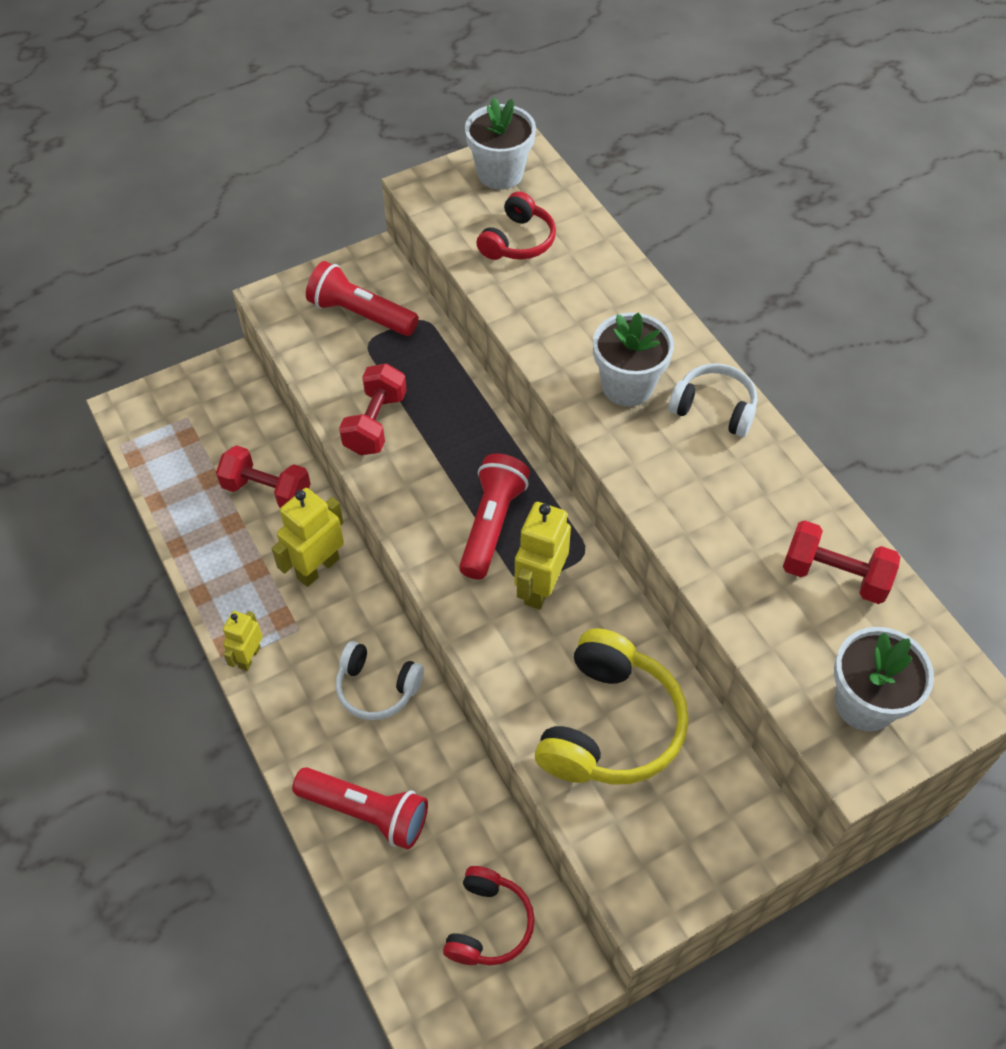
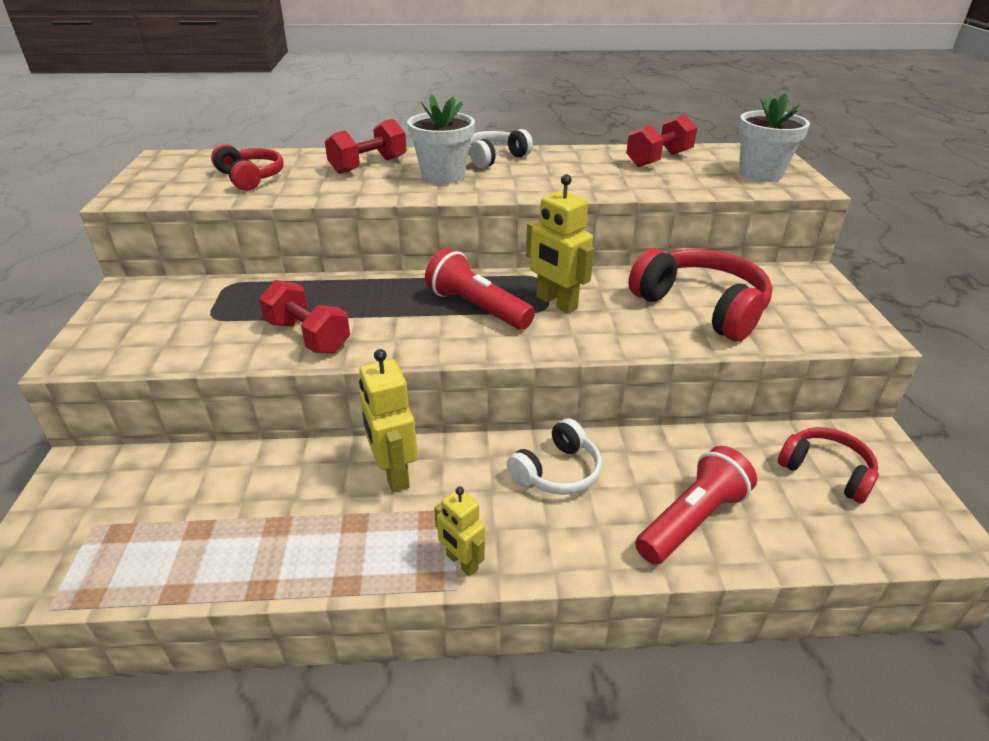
camera: 65 degrees left, 20 degrees down
red dumbbell [216,445,311,508] -> red dumbbell moved to [325,119,407,174]
red flashlight [306,261,419,336] -> none
white flower pot [465,97,536,190] -> none
yellow headphones [535,628,689,785] -> red headphones [628,248,773,342]

